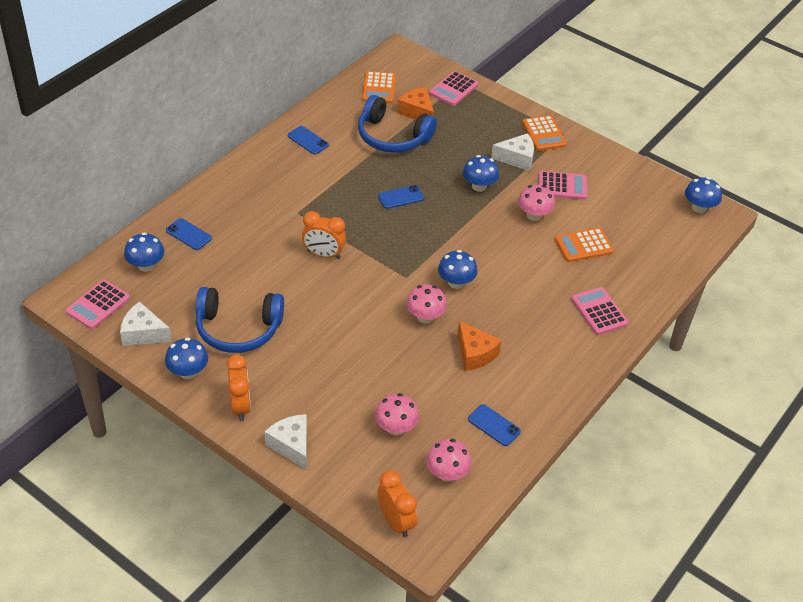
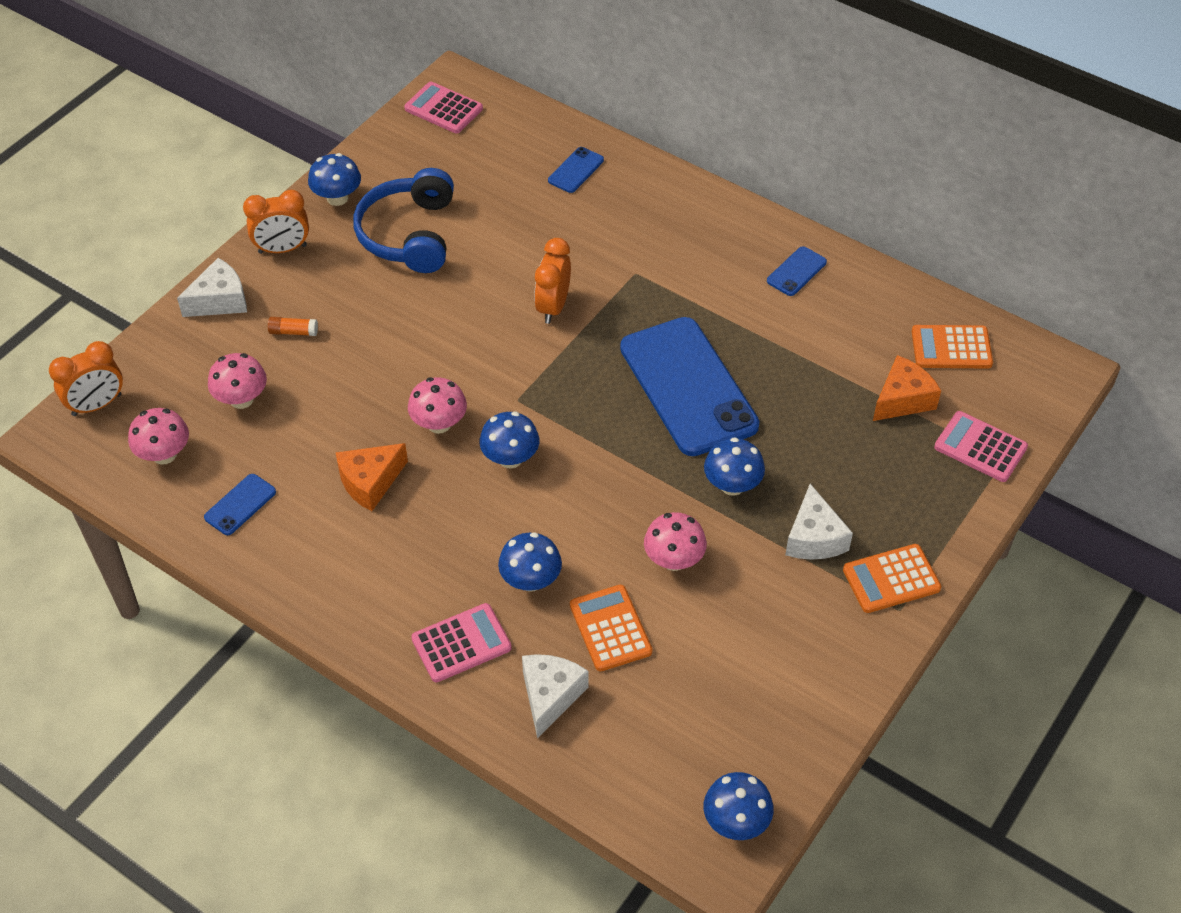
camera: 90 degrees right, 5 degrees up
white cheese [120,301,172,346] -> white cheese moved to [522,654,588,739]
blue mushroom [124,232,164,272] -> blue mushroom moved to [498,532,562,592]
blue headphones [358,95,437,153] -> none
blue phone [378,185,424,209] -> blue phone [620,317,760,456], size x2.43
pink calculator [538,171,587,200] -> none
none -> orange glue stick [268,317,318,336]

